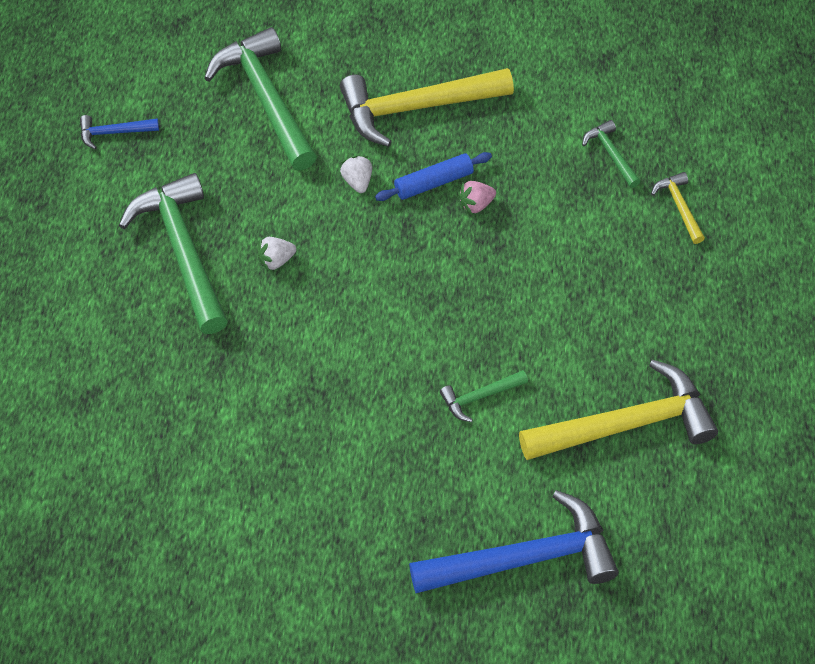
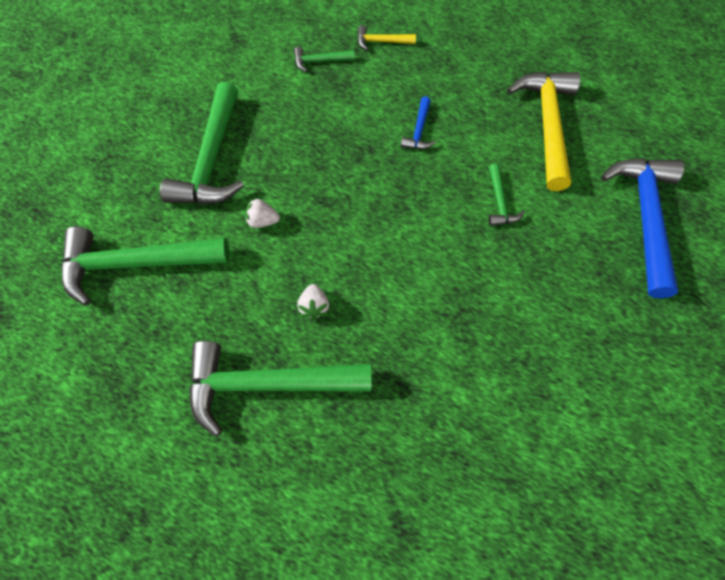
camera: 70 degrees left, 5 degrees up
blue hammer [80,115,159,150] -> blue hammer moved to [401,96,436,149]
yellow hammer [340,68,514,147] -> green hammer [160,82,244,204]
blue rolling pin [375,152,492,201] -> none
pink strawberry [458,181,496,215] -> none

